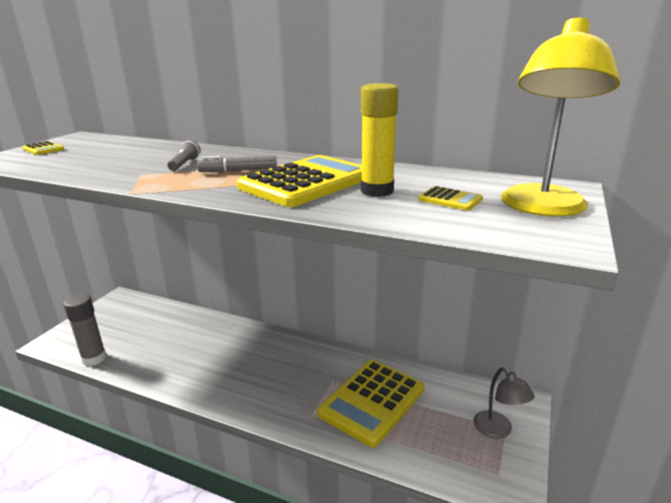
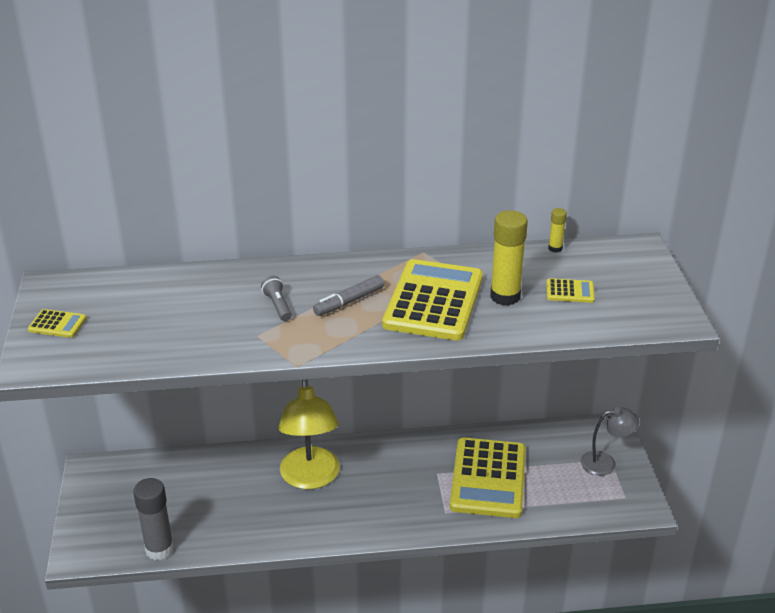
camera: 30 degrees left, 10 degrees up
grey lamp [474,367,535,439] -> grey lamp turned 45 degrees counterclockwise [581,407,639,476]
yellow lamp [501,18,620,216] -> yellow lamp moved to [278,379,340,489]
none -> yellow glue stick [548,208,567,253]

